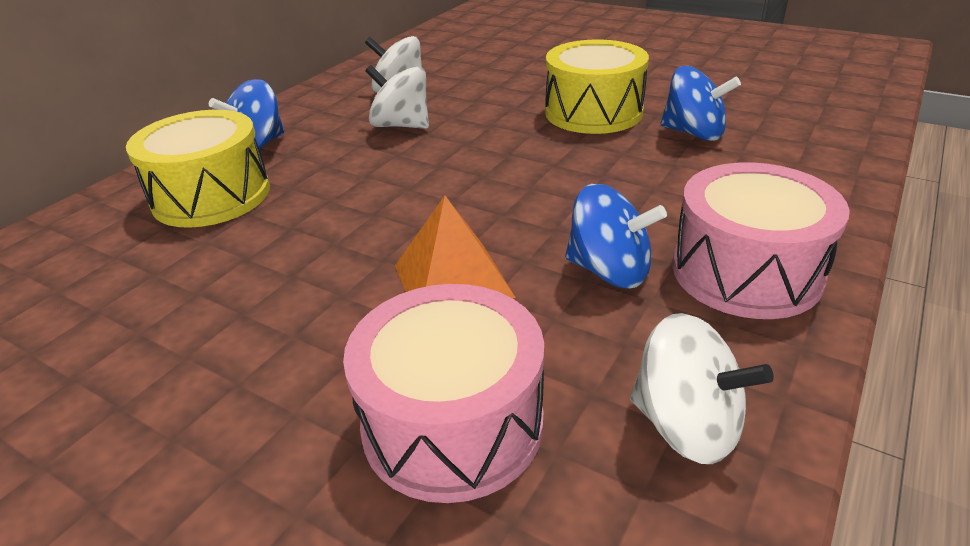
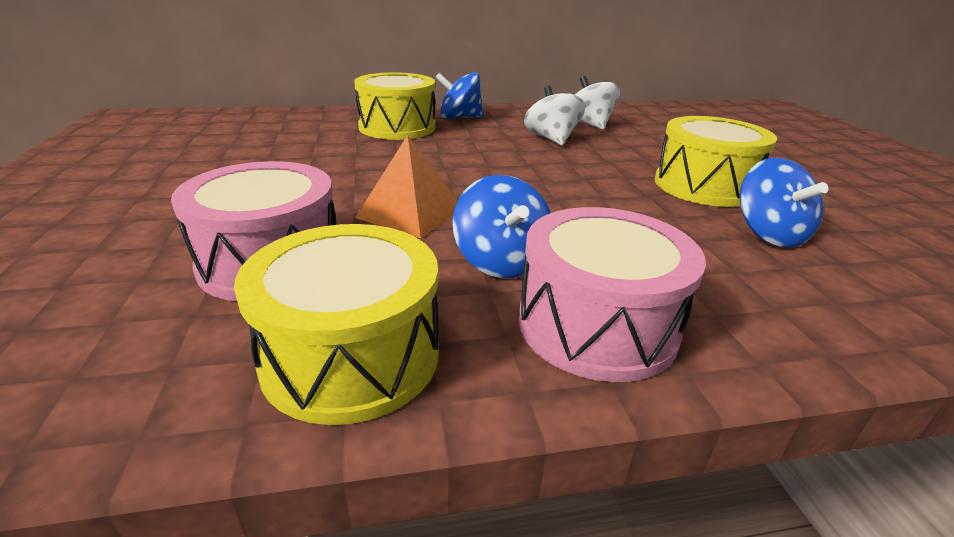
camera: 45 degrees right, 5 degrees down
white spinning top [630,313,774,464] -> yellow drum [234,224,439,425]

